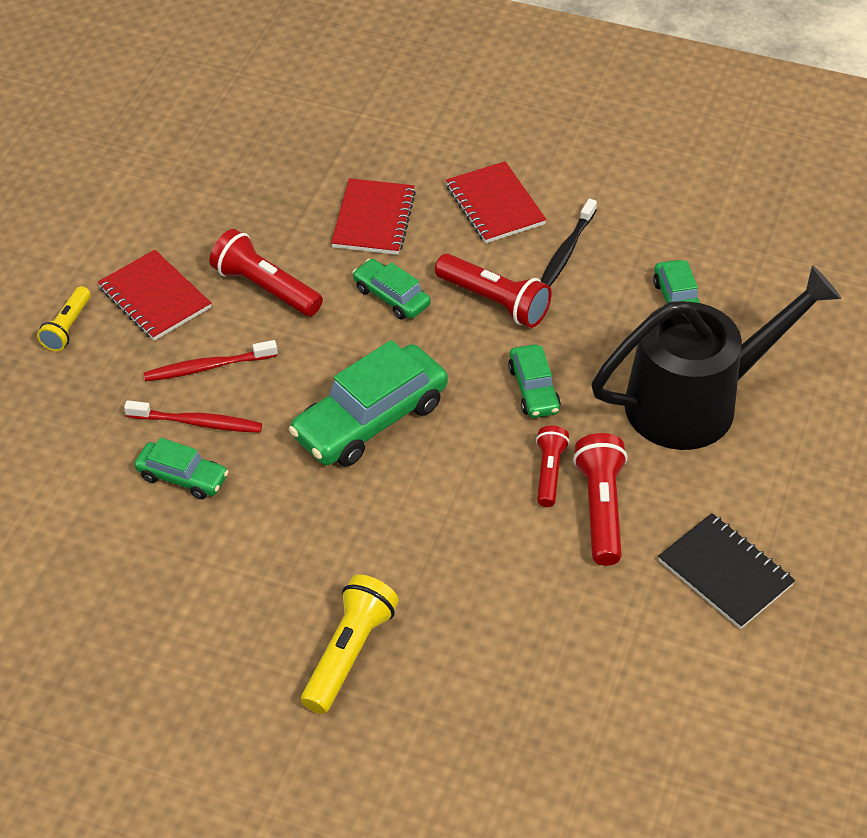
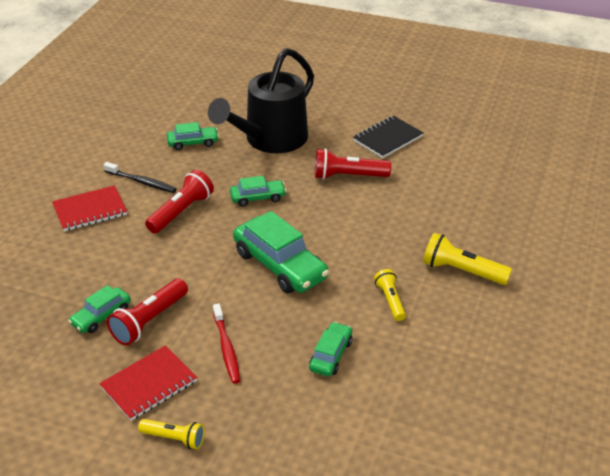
camera: 90 degrees left, 10 degrees down
red toothbrush [124,400,262,433] -> none
red notebook [331,178,416,255] -> none
green car [352,259,431,319] -> green car moved to [68,285,131,333]
red flashlight [536,426,570,507] -> none
black watering can [591,265,841,450] -> black watering can turned 120 degrees counterclockwise [208,48,314,153]
none -> yellow flashlight [374,269,406,321]

